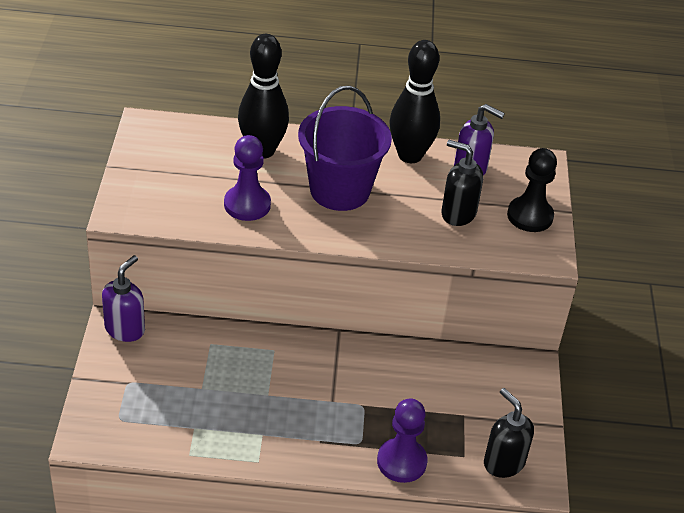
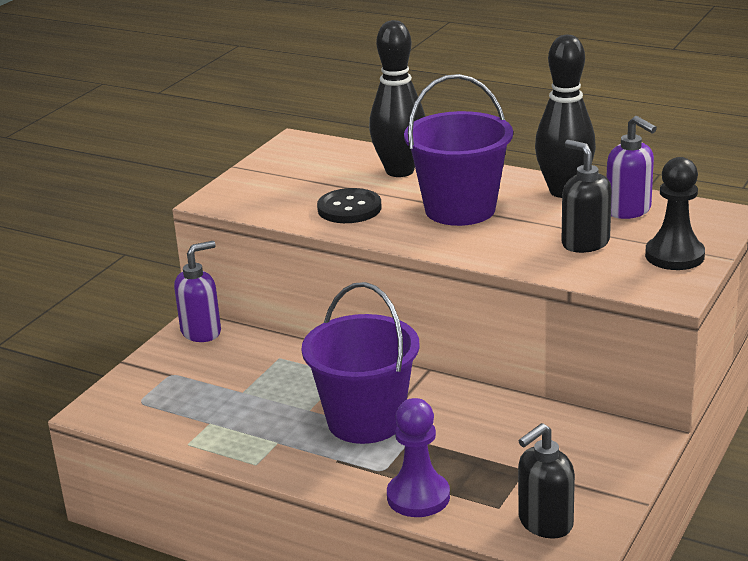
camera: 30 degrees right, 15 degrees down
purple pawn [224,135,271,221] -> black button [317,188,382,223]
black soap dispenser [484,388,534,478] -> black soap dispenser turned 120 degrees counterclockwise [518,423,575,539]
none -> purple bucket [301,282,419,444]

